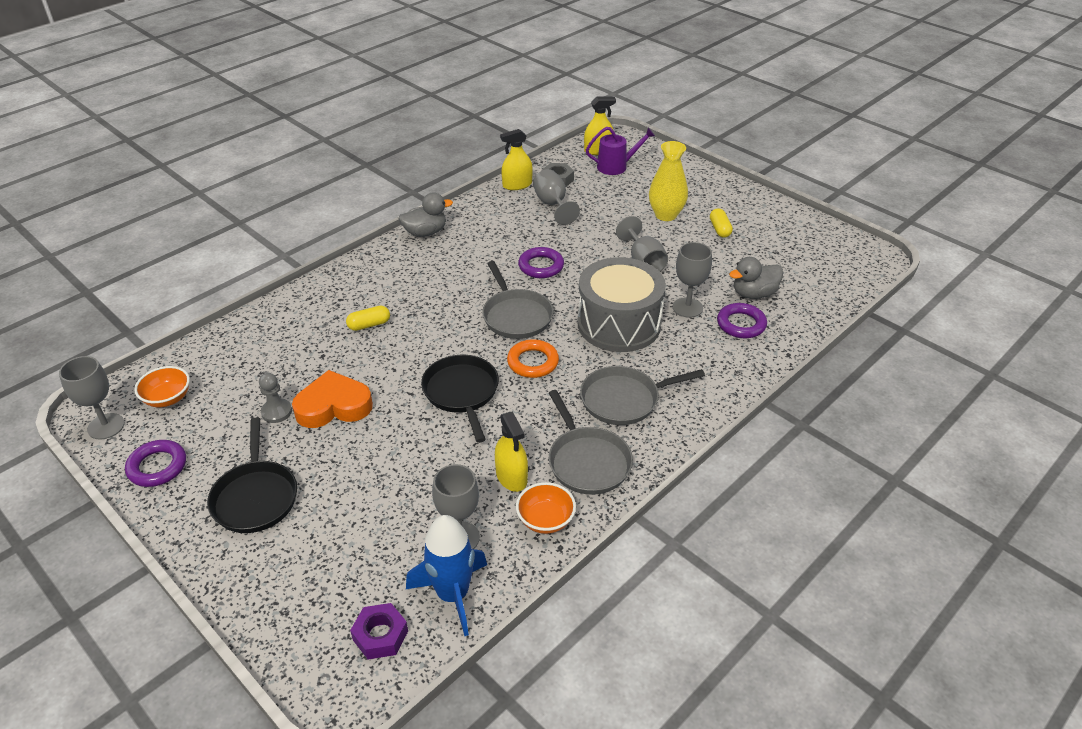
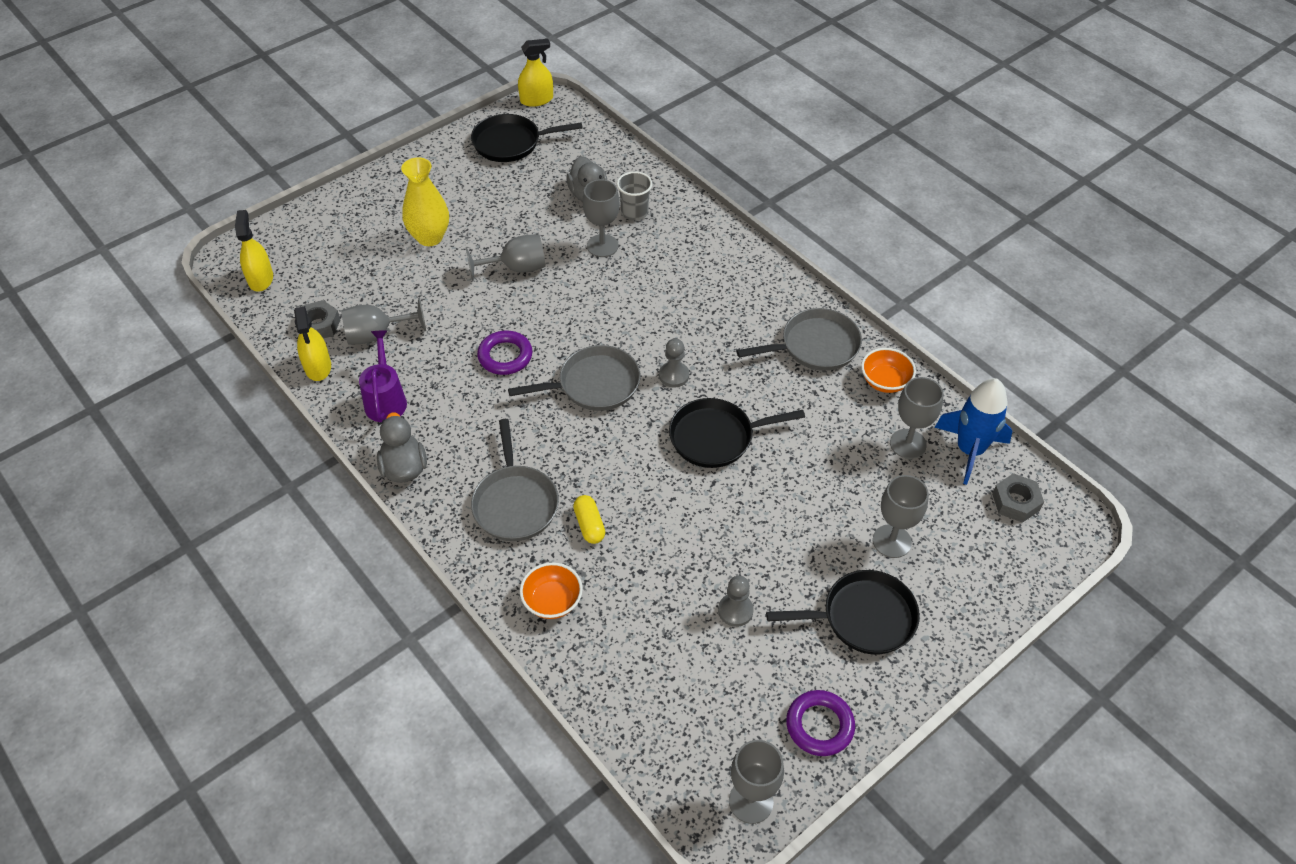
camera: 85 degrees left, 10 degrees up
orange bowl [134,366,190,407] -> orange bowl moved to [520,562,583,619]
orange heart [292,370,373,428] -> none
purple nut [350,603,408,660] -> grey nut [992,473,1044,523]
yellow spray bottle [495,411,528,492] -> yellow spray bottle moved to [518,39,553,107]
orange ring [507,339,559,378] -> grey pawn [659,338,689,387]
grey drum [577,257,666,352] -> none
grey pan [580,366,705,425] -> grey pan moved to [471,419,559,541]
purple watering can [586,127,655,175] -> purple watering can moved to [359,330,407,422]
yellow capsule [710,208,733,238] -> none
purple ring [717,303,767,338] -> grey cup [617,171,652,221]
none -> black pan [471,114,583,162]
none -> grey goblet [873,475,929,558]

